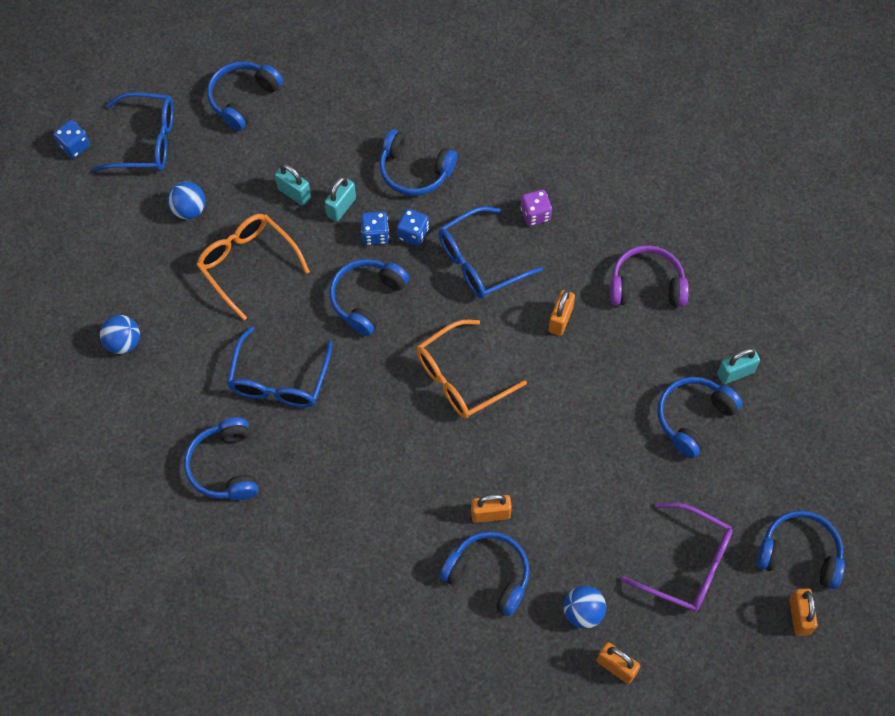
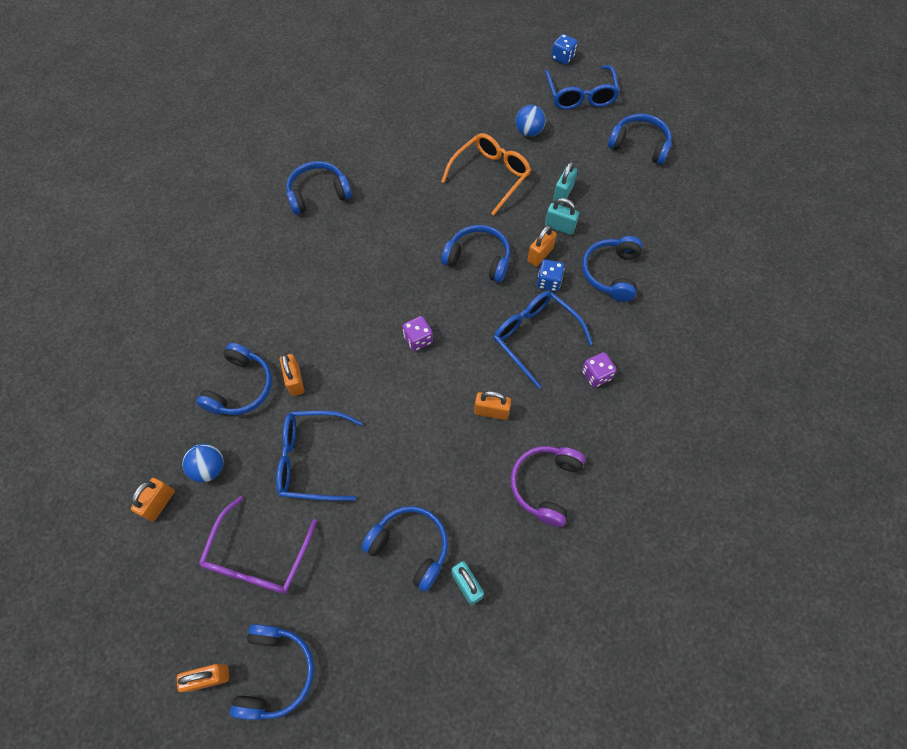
camera: 80 degrees right, 0 degrees up
blue ball [100,315,140,354] -> none
blue glasses [227,326,333,408] -> blue glasses moved to [276,411,363,501]
blue dice [361,211,389,245] -> orange padlock [528,225,557,267]
orange glasses [416,320,527,419] -> purple dice [402,316,433,351]
purple headphones [610,245,689,307] -> purple headphones turned 150 degrees counterclockwise [511,446,585,527]

